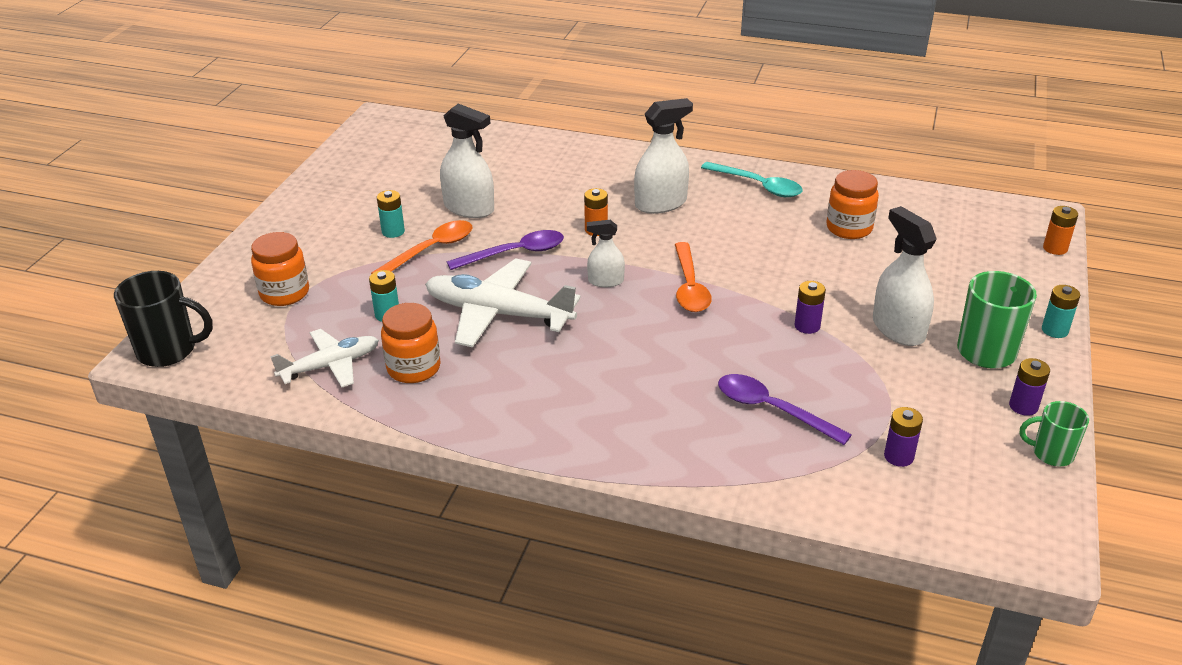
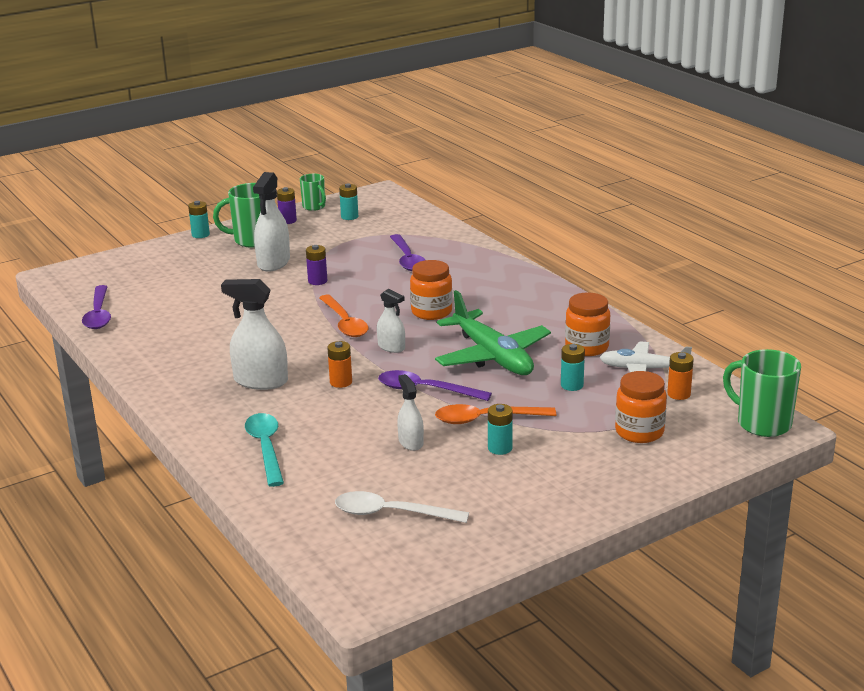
camera: 140 degrees left, 10 degrees down
black mug [114,271,213,367] -> green mug [723,349,801,437]
white plane [425,258,581,347] -> green plane [435,290,551,375]
white spray bottle [440,103,494,218] -> white spray bottle [397,374,424,451], size x0.58
orange spoon [675,242,712,312] -> orange spoon turned 120 degrees clockwise [319,295,368,337]
turquoise spoon [701,162,803,197] -> turquoise spoon moved to [245,413,284,487]
orange jar [826,170,879,239] -> orange jar moved to [410,260,453,320]
purple battery [884,407,923,467] -> none
orange battery [1043,206,1078,255] -> orange battery moved to [667,352,694,400]
none -> purple spoon [82,285,111,329]
none -> white spoon [335,491,469,523]
none -> turquoise battery [339,183,358,220]

